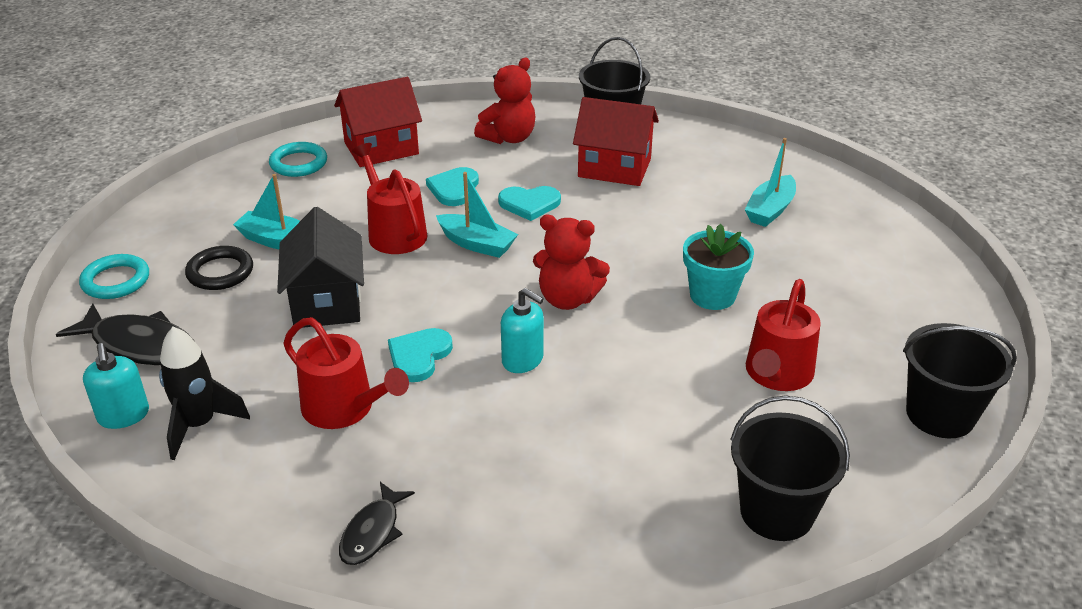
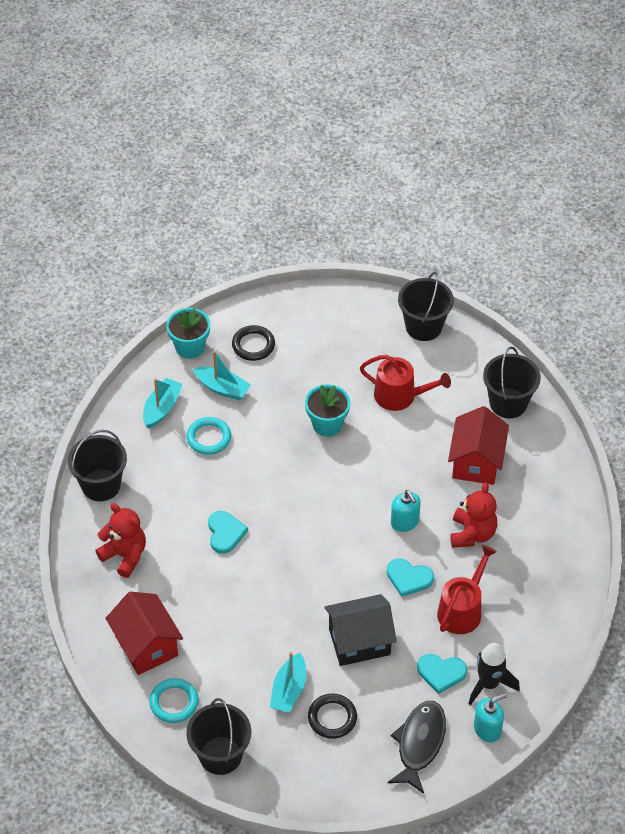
camera: 95 degrees left, 15 degrees up
turquoise ring [79,254,149,299] -> turquoise ring moved to [187,417,231,455]
black fish [339,482,415,565] -> none
red watering can [352,143,427,254] -> none
turquoise heart [426,167,479,206] -> turquoise heart moved to [417,654,467,694]
turquoise boat [436,172,518,258] -> turquoise boat moved to [143,378,183,428]
turquoise soap dispenser [501,288,544,373] -> turquoise soap dispenser turned 120 degrees clockwise [391,490,421,532]
red teddy bear [533,215,610,310] -> red teddy bear moved to [450,483,497,548]
red house [573,97,659,186] -> red house moved to [448,406,509,485]
none -> turquoise flower pot [166,308,210,359]
none -> black bucket [186,698,251,775]
none -> black ring [232,325,275,361]

